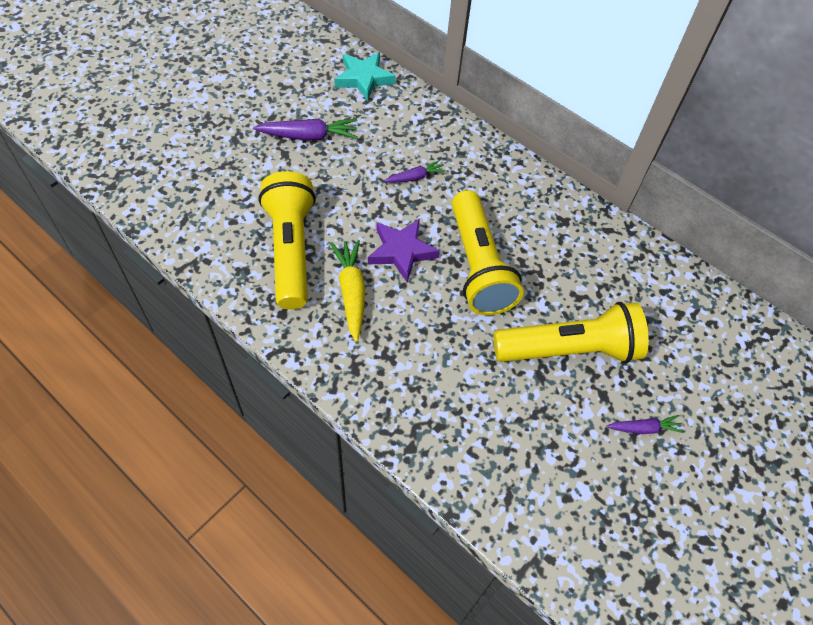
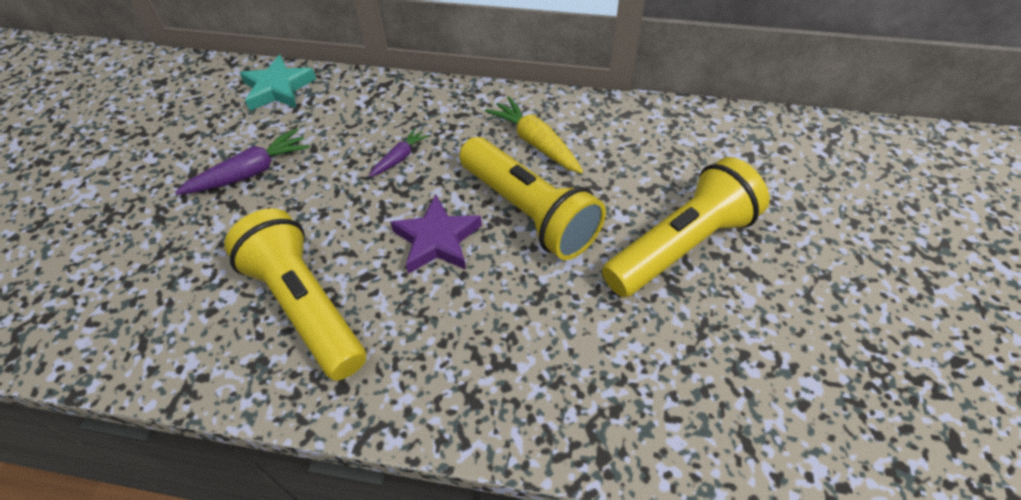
camera: 25 degrees left, 5 degrees down
yellow carrot [330,240,365,342] -> yellow carrot moved to [485,96,583,174]
purple carrot [606,415,684,434] -> none

